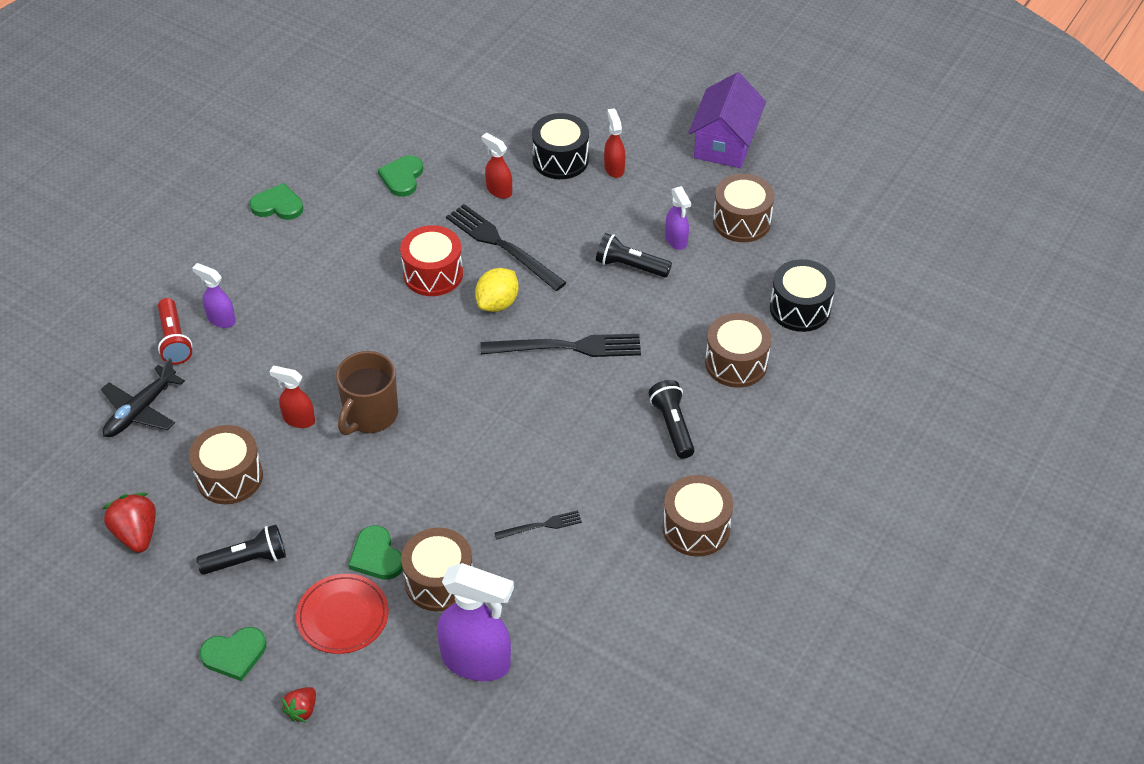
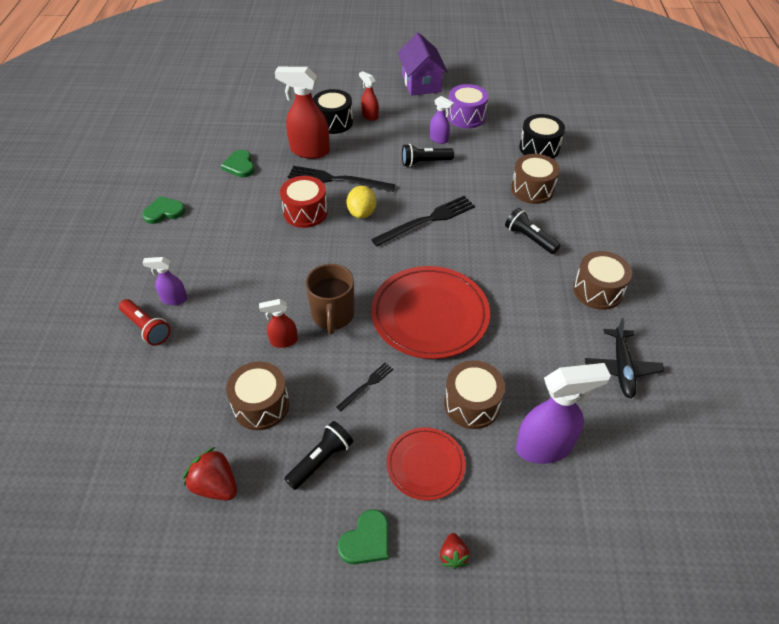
camera: 30 degrees left, 0 degrees up
black plane [101,358,185,437] -> black plane moved to [585,318,664,398]
green heart [348,525,403,580] -> none
red spray bottle [481,133,512,199] -> red spray bottle [275,67,330,159], size x1.89
black fork [494,510,582,540] -> black fork moved to [336,363,393,411]
brown drum [713,174,774,242] -> purple drum [448,84,488,129]
none -> red plate [371,266,490,359]

